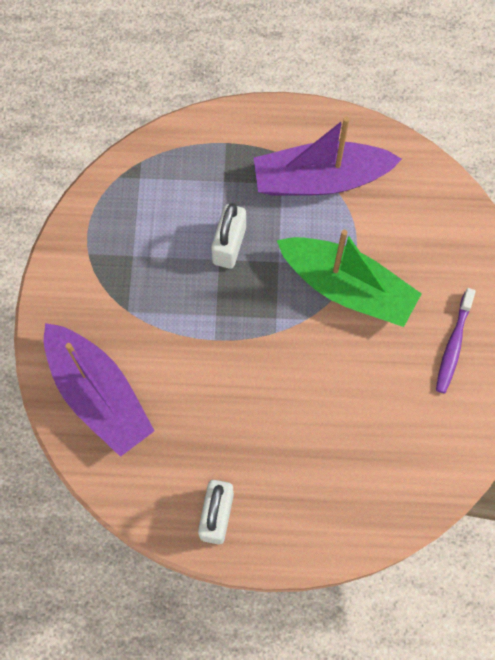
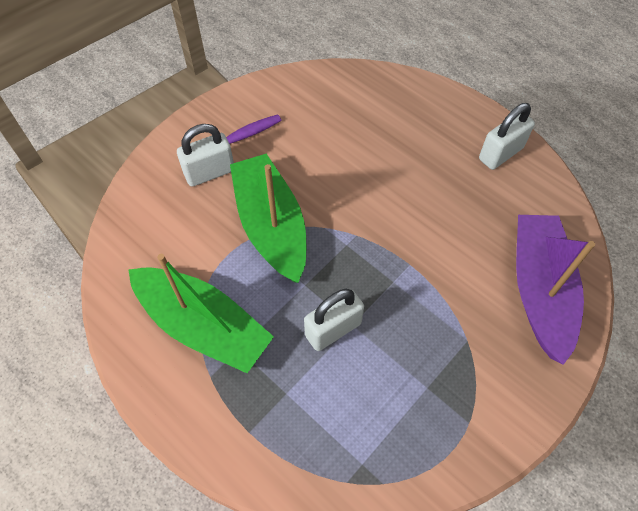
camera: 140 degrees left, 10 degrees down
purple boat [254,117,402,196] -> green boat [128,254,274,373]
none -> white padlock [177,124,234,187]

